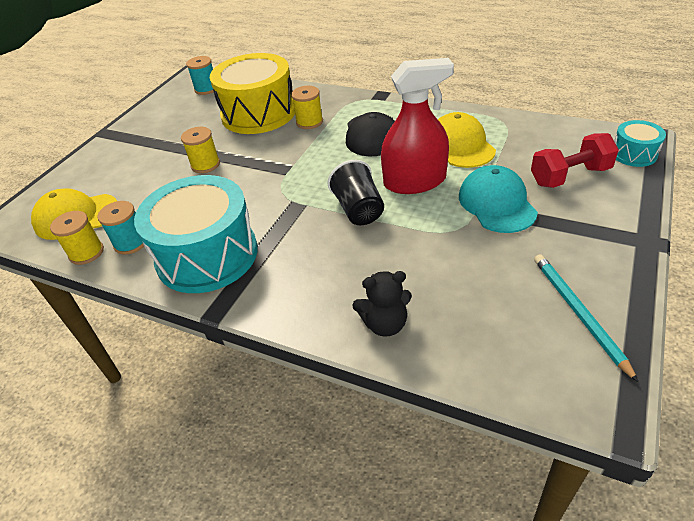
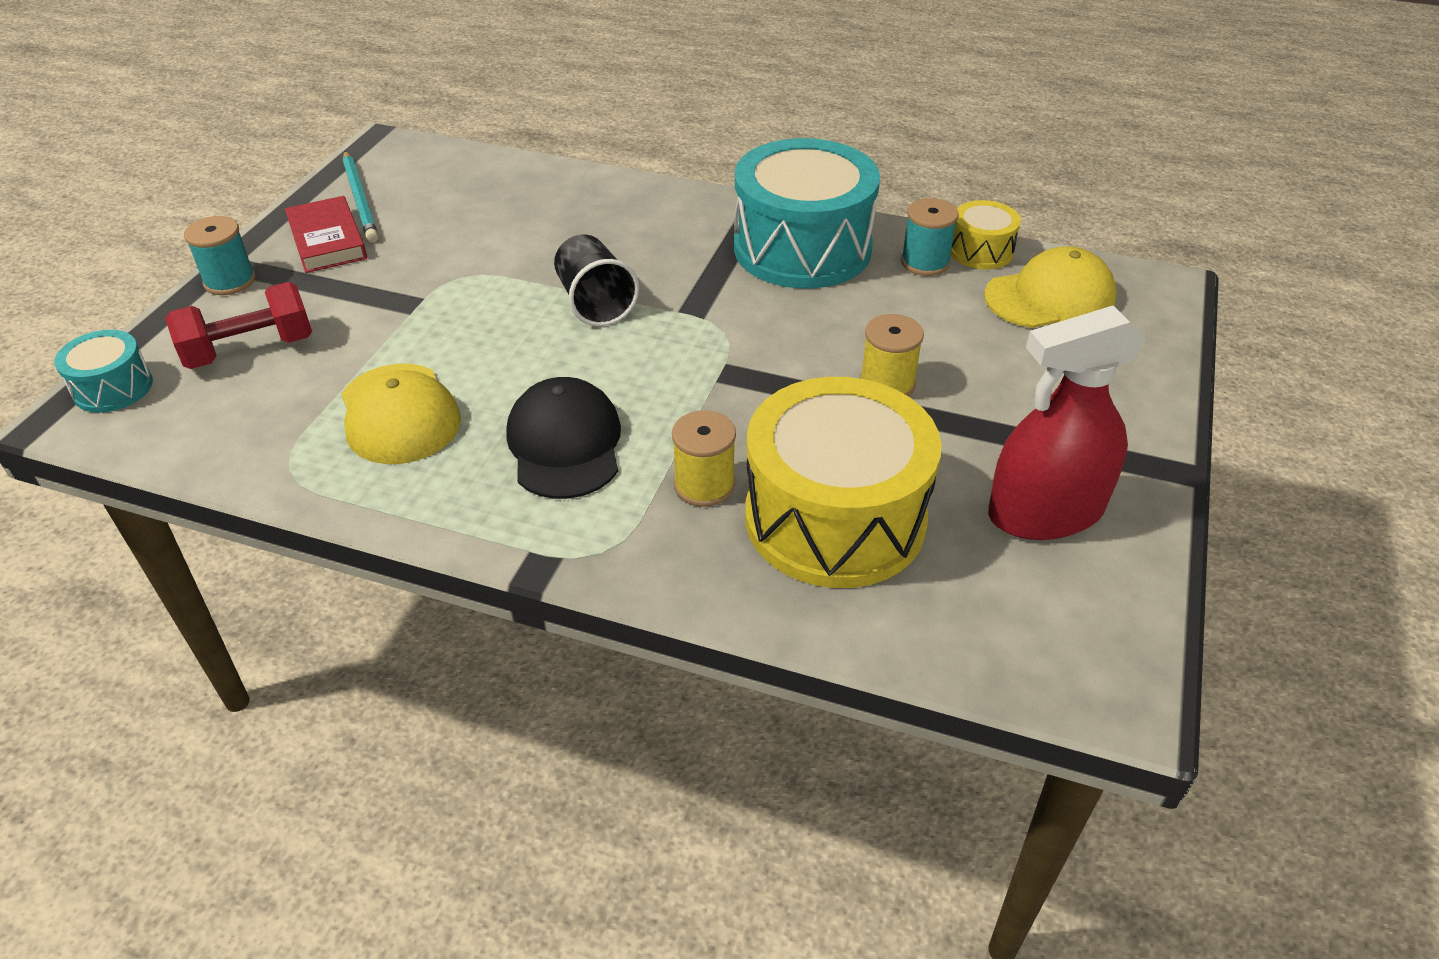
camera: 170 degrees right, 0 degrees up
yellow spool [50,211,104,265] -> yellow drum [951,200,1021,269]
turquoise spool [186,56,214,95] -> turquoise spool moved to [184,216,256,295]
black teddy bear [352,271,412,337] -> none
red spray bottle [381,58,454,194] -> red spray bottle moved to [988,305,1146,540]
turquoise cap [459,165,538,233] -> none
none -> red book [285,196,367,273]

